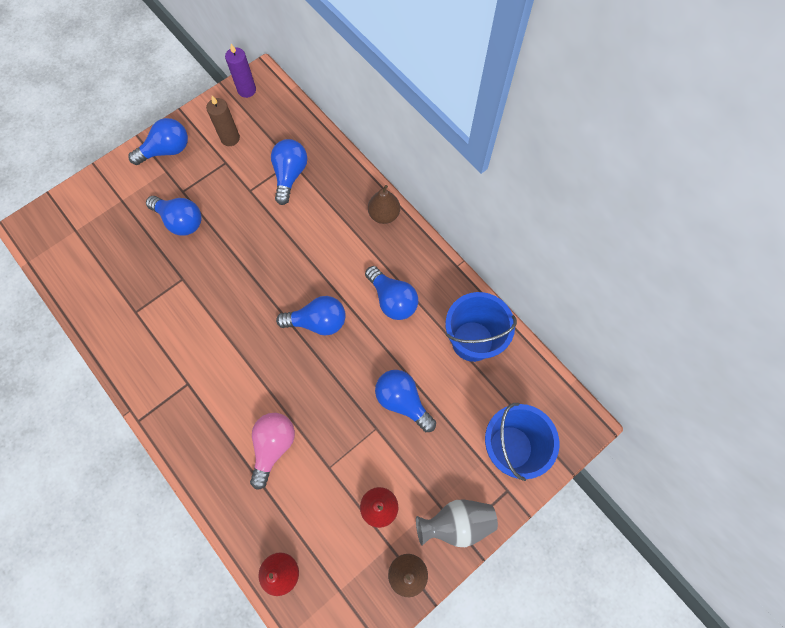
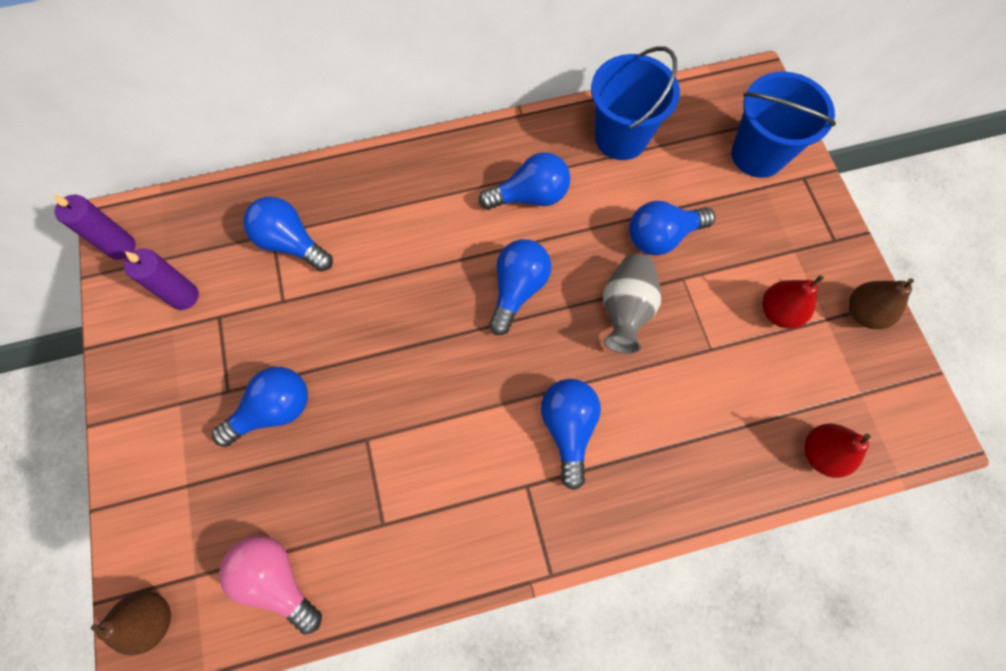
camera: 65 degrees left, 0 degrees up
blue light bulb [128,118,188,165] -> blue light bulb moved to [541,379,601,490]
brown candle [206,96,240,146] -> purple candle [124,249,199,310]
pink light bulb [250,413,295,490] -> pink light bulb moved to [219,535,322,635]
brown pear [368,185,400,224] -> brown pear moved to [91,591,171,655]
grey vase [416,500,498,547] -> grey vase moved to [603,254,661,354]

